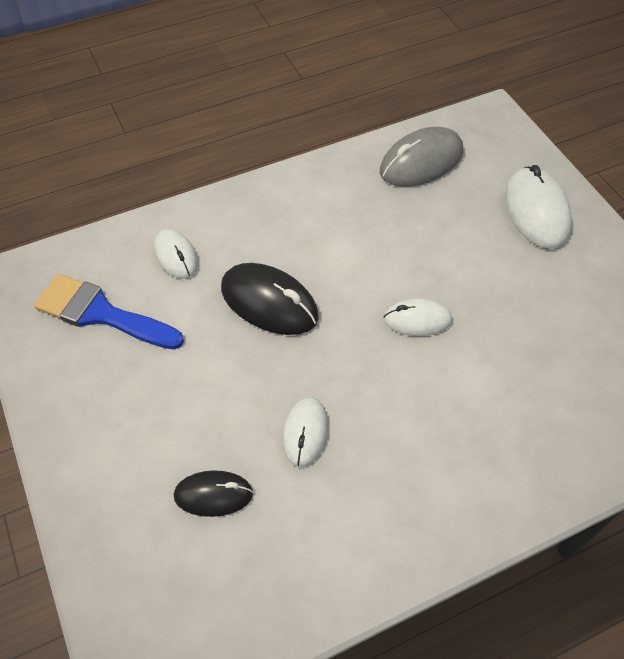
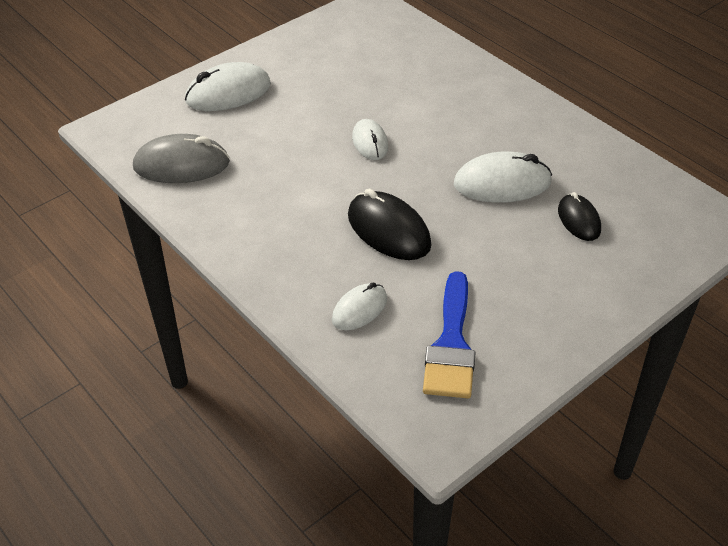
camera: 105 degrees left, 10 degrees down
black mouse [221,263,319,335] -> black mouse turned 60 degrees counterclockwise [348,188,432,260]
white mouse [283,397,328,467] -> white mouse [454,151,552,203], size x1.63
grey mouse [380,127,463,187] -> grey mouse turned 45 degrees counterclockwise [133,134,230,183]

